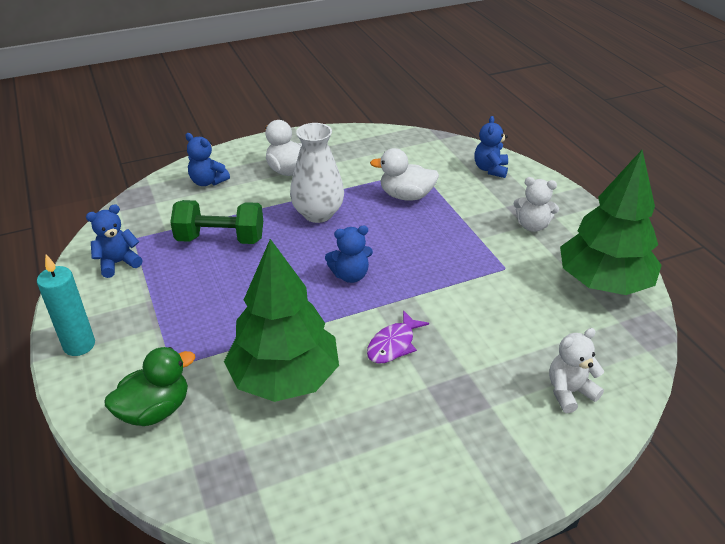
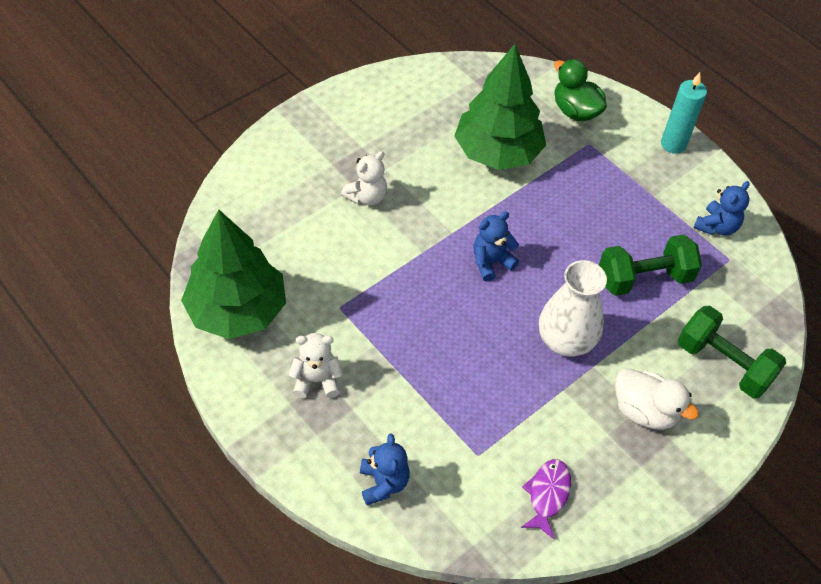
camera: 160 degrees right, 15 degrees up
green duck [104,347,196,426] -> green duck turned 105 degrees clockwise [554,59,607,121]
blue teddy bear [185,133,230,186] -> green dumbbell [678,306,786,398]
purple fish [367,310,429,364] -> purple fish moved to [521,459,571,539]
white duck [370,148,439,201] -> none
white teddy bear [549,328,604,413] -> white teddy bear moved to [341,151,387,205]

